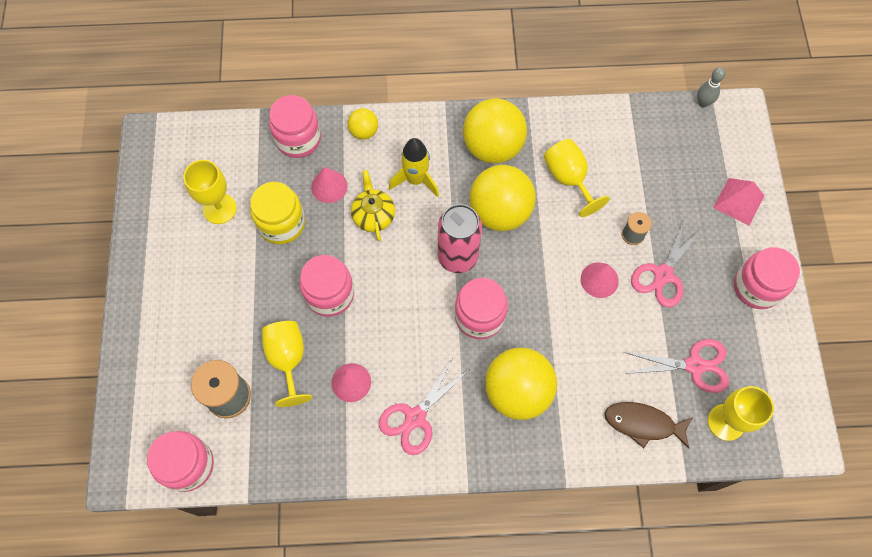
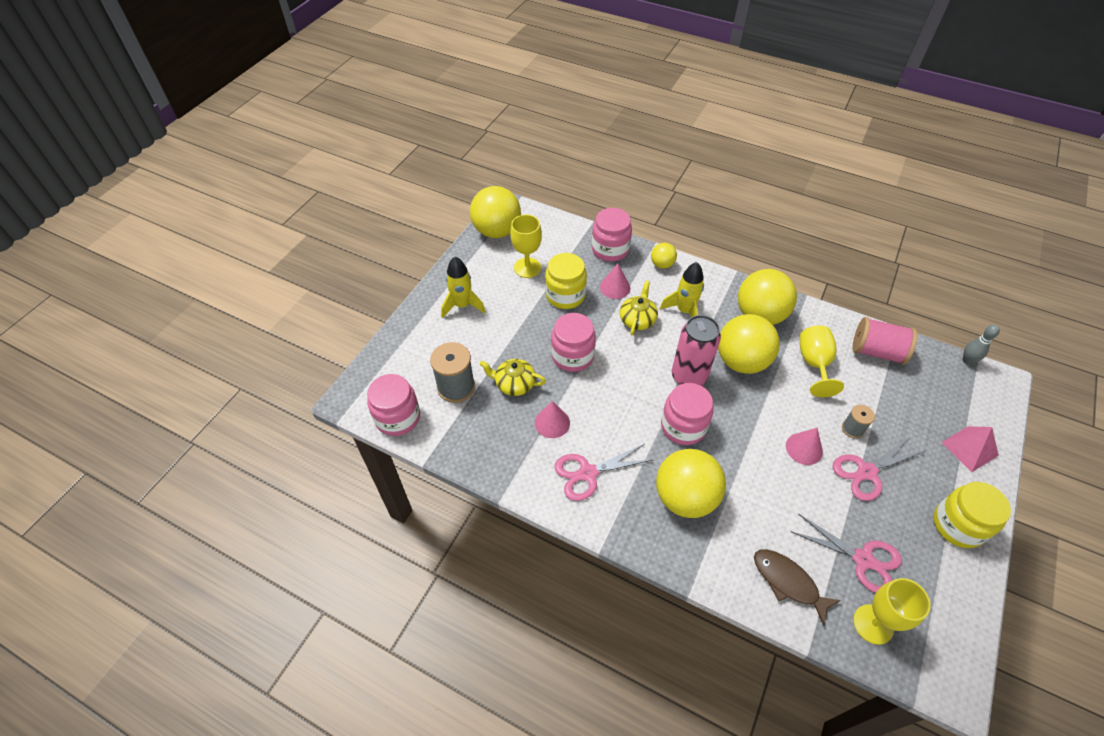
camera: 30 degrees right, 15 degrees down
yellow goblet [262,321,312,407] -> yellow teapot [480,359,546,396]
pink jar [734,247,800,309] -> yellow jar [934,482,1011,548]
none -> yellow rocket [441,257,485,318]
none -> yellow ball [470,186,521,238]
none -> pink spool [853,317,918,365]

